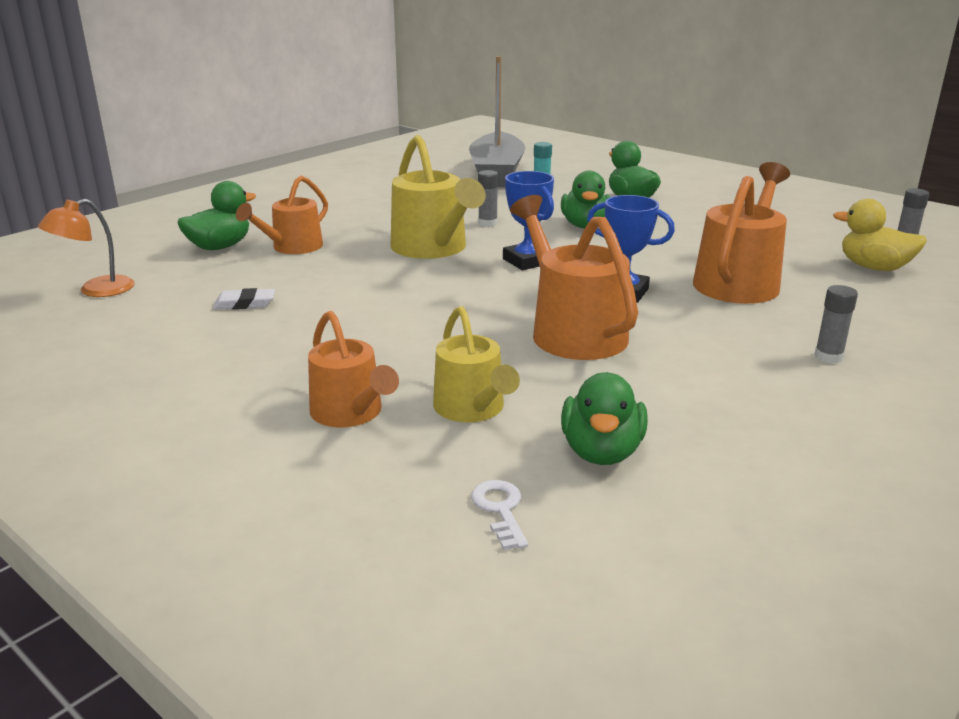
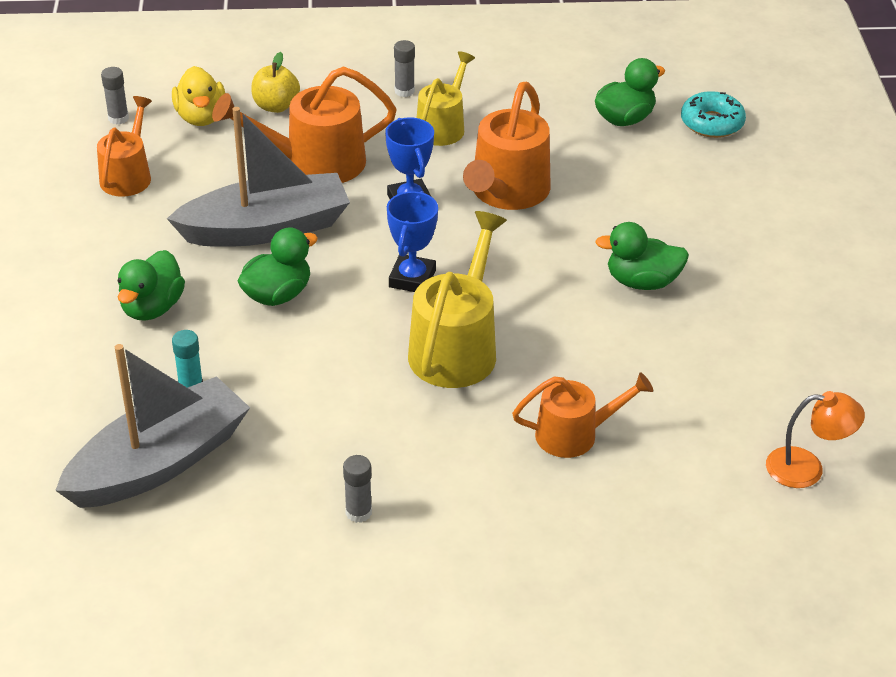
camera: 135 degrees left, 15 degrees up
green duck [177,181,256,250] -> green duck moved to [595,222,689,290]
white eraser [213,288,275,310] -> none
orange watering can [308,311,399,427] -> orange watering can moved to [97,96,152,197]
yellow watering can [433,306,520,422] -> yellow watering can moved to [417,51,475,146]
white key [471,480,528,550] -> turquoise donut [681,91,746,138]
grey glue stick [478,170,498,227] -> grey glue stick moved to [343,455,372,523]
none -> grey boat [167,107,350,247]
none -> yellow apple [251,52,300,113]

